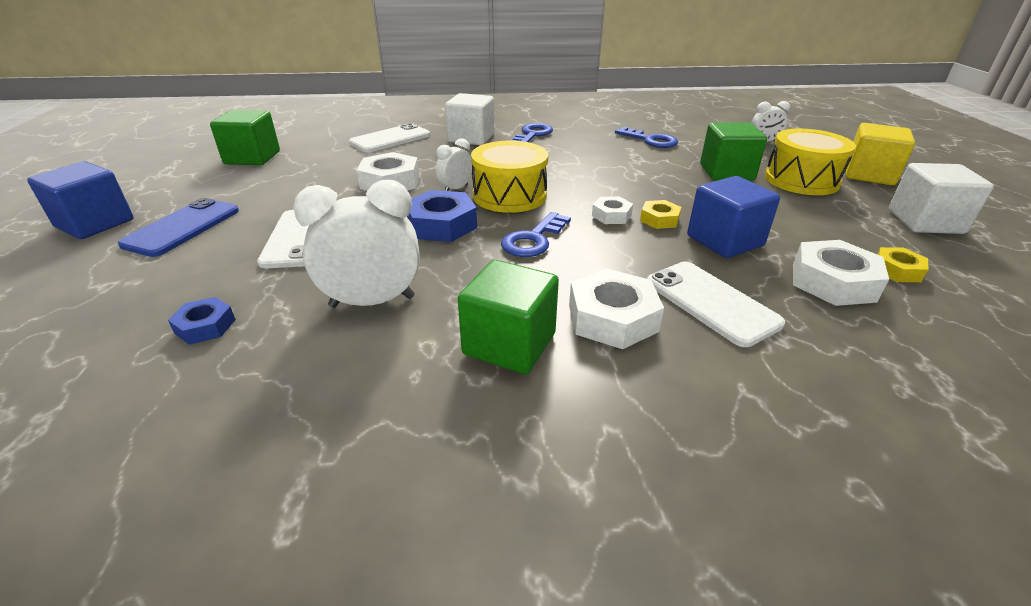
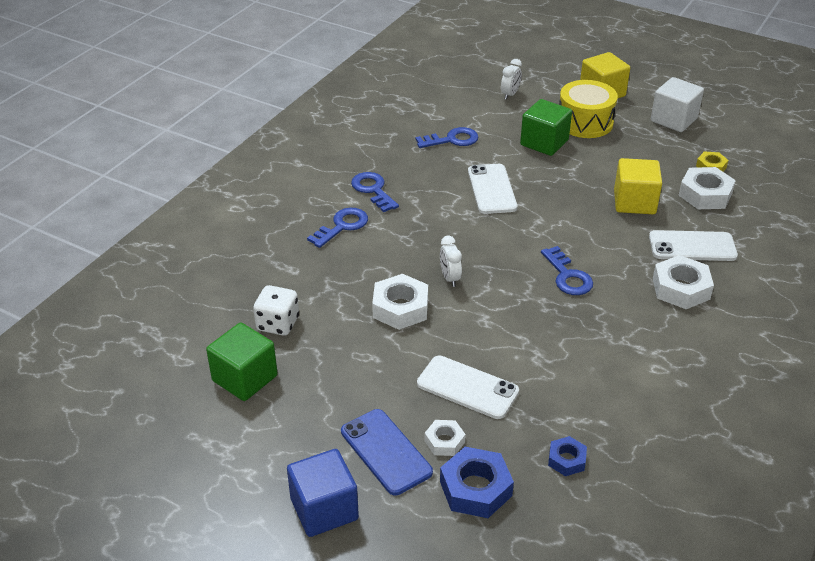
camera: 55 degrees left, 5 degrees up
white clock [293,180,419,308] -> none
white phone [349,123,430,153] -> white phone moved to [468,164,517,214]
blue nut [407,190,477,242] -> blue nut moved to [440,447,514,518]
white cube [445,93,494,145] -> blue key [307,208,368,248]
green cube [458,260,559,374] -> none
yellow drum [471,141,548,213] -> none
white nut [592,197,633,224] -> white nut moved to [424,420,466,456]
yellow nut [640,200,681,229] -> none
blue cube [687,176,780,258] -> yellow cube [614,158,662,214]
none -> white dice [253,285,299,336]

